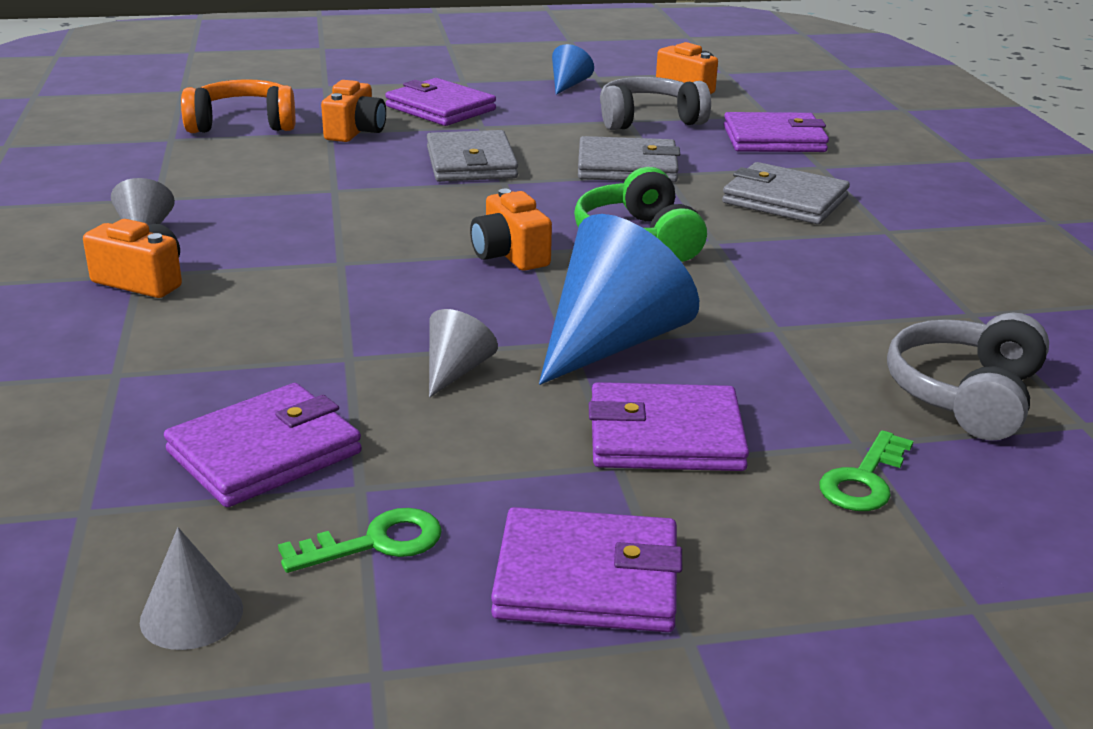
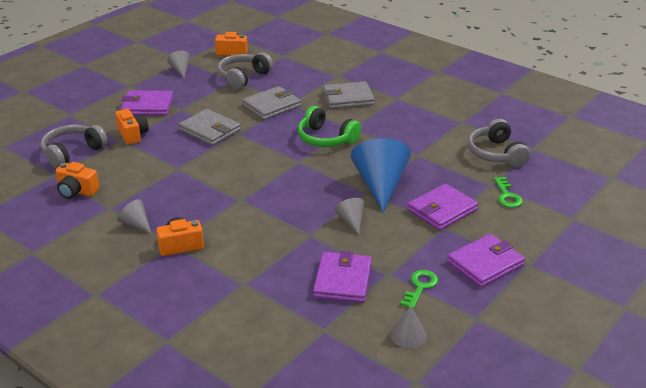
camera: 40 degrees left, 5 degrees up
orange headphones [181,79,295,133] -> grey headphones [40,125,108,168]
orange camera [470,189,552,271] -> orange camera moved to [55,162,99,199]
blue cone [552,44,594,95] -> grey cone [167,51,190,78]
purple wallet [724,112,829,152] -> none

